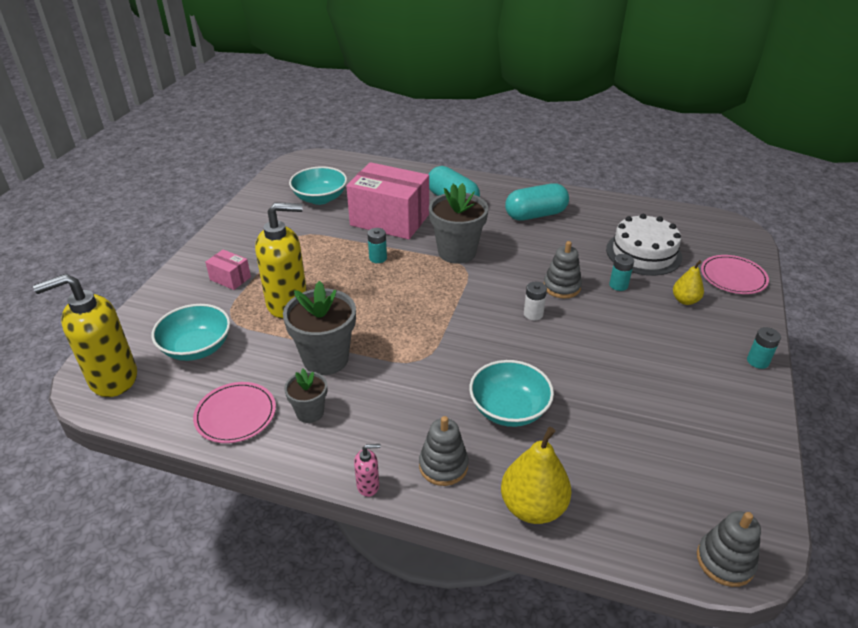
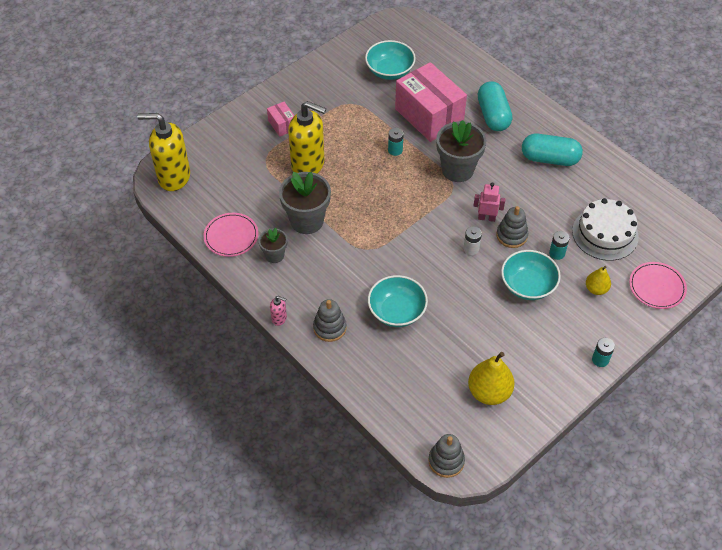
camera: 30 degrees right, 15 degrees up
turquoise bowl [152,304,230,361] -> turquoise bowl moved to [501,250,561,300]
yellow pear [501,427,571,524] -> yellow pear moved to [468,352,515,405]
none -> pink robot [473,182,505,222]

